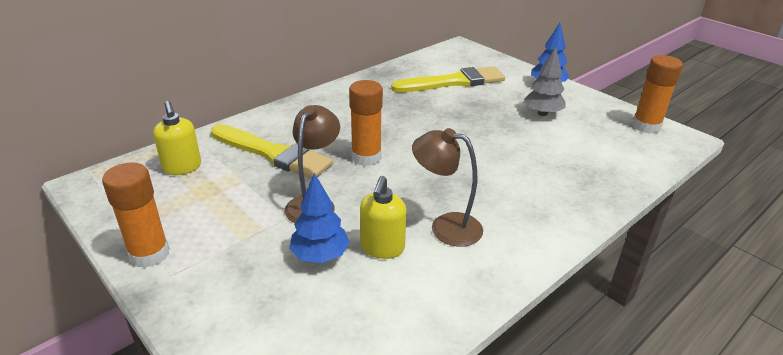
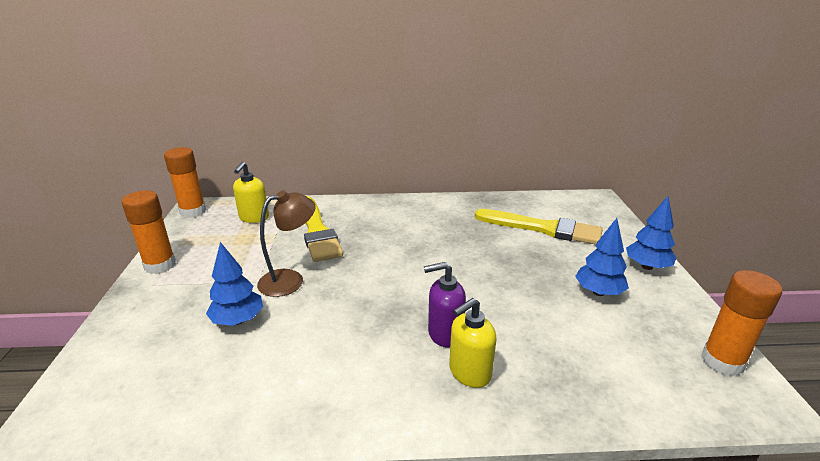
camera: 40 degrees right, 5 degrees down
orange glue stick [349,80,383,166] -> orange glue stick moved to [164,147,206,218]
yellow soap dispenser [360,176,407,259] -> yellow soap dispenser moved to [449,298,496,388]
brown lamp [412,128,483,247] -> none
grey tree [523,47,566,116] -> blue tree [575,218,629,296]
none -> purple soap dispenser [424,262,466,347]

